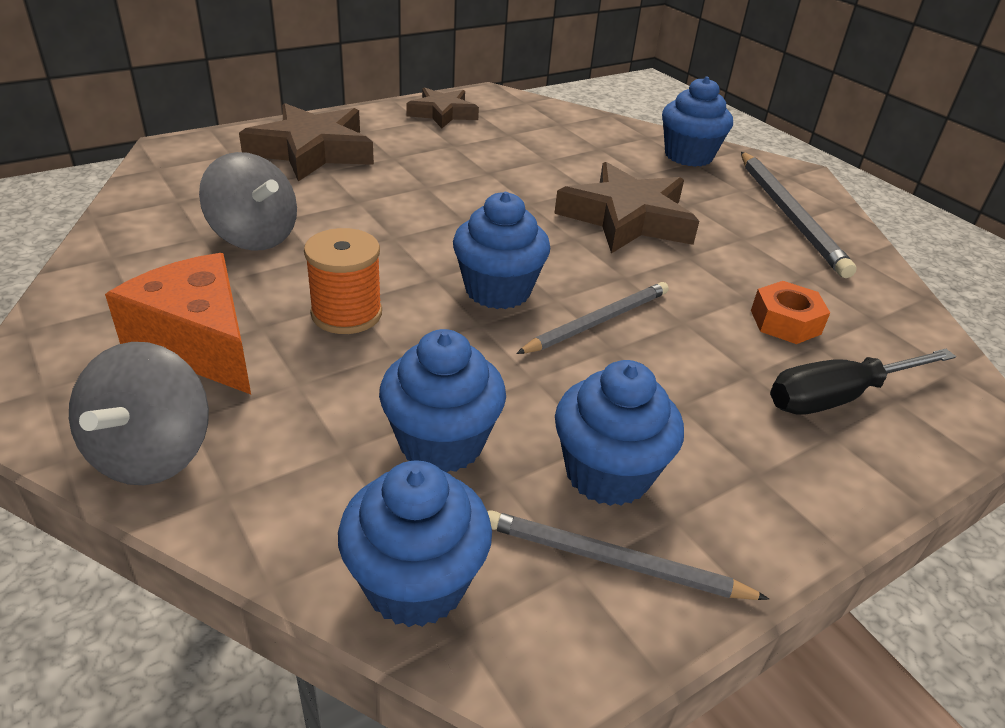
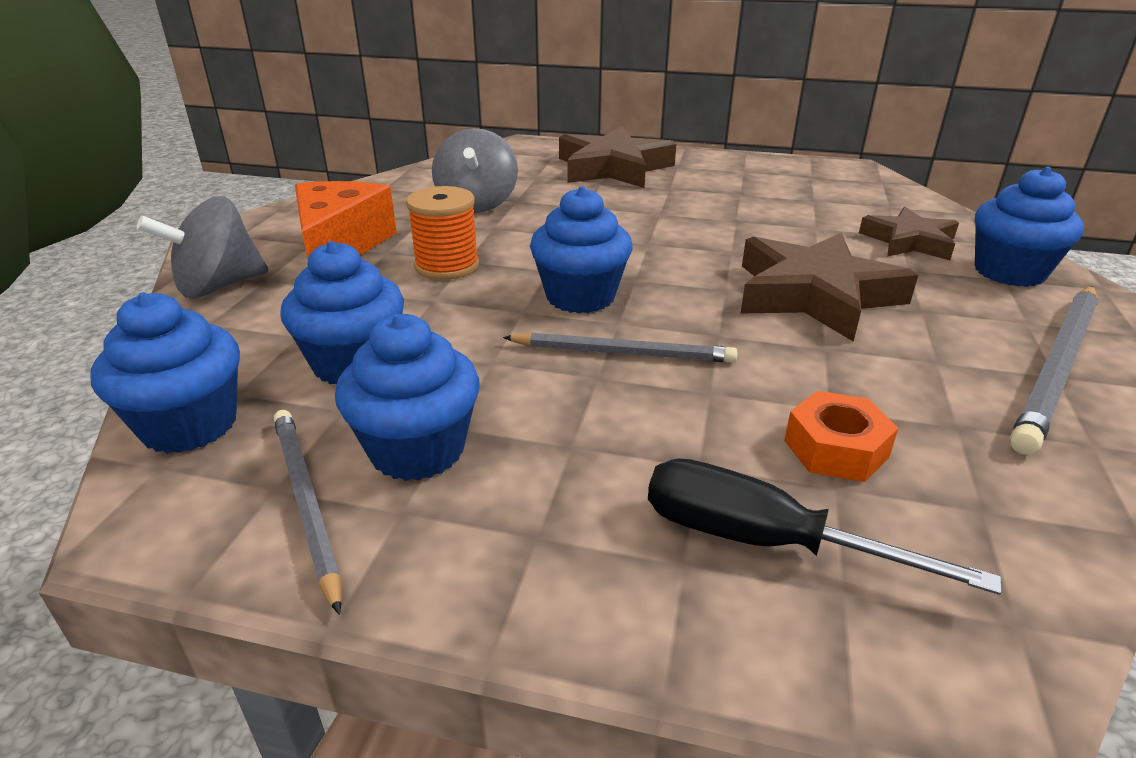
camera: 50 degrees right, 5 degrees down
brown star [406,88,479,128] -> brown star moved to [859,207,959,260]

